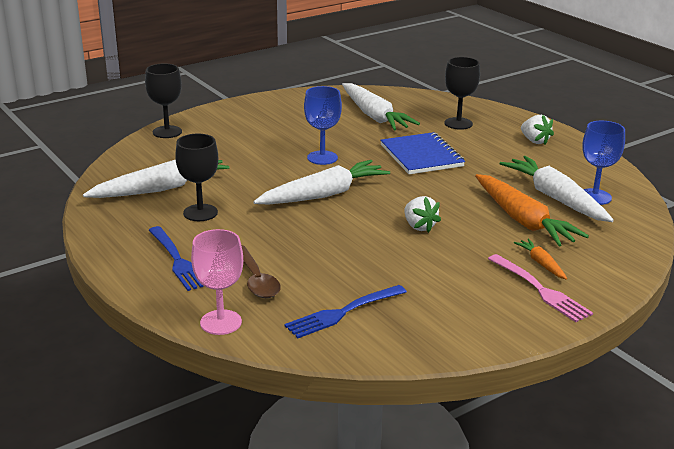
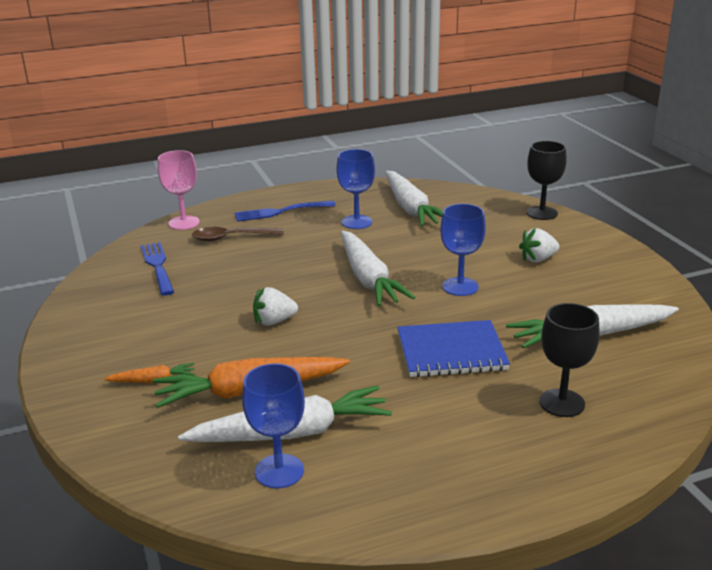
camera: 105 degrees right, 0 degrees up
black goblet [175,133,218,221] -> blue goblet [337,149,375,229]
pink fork [488,254,593,322] -> none
white strawberry [521,115,554,145] -> white strawberry moved to [519,228,560,262]

